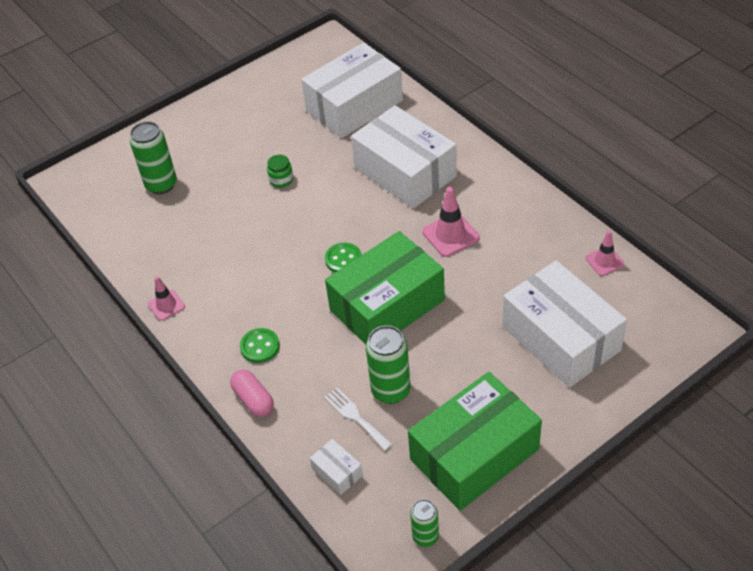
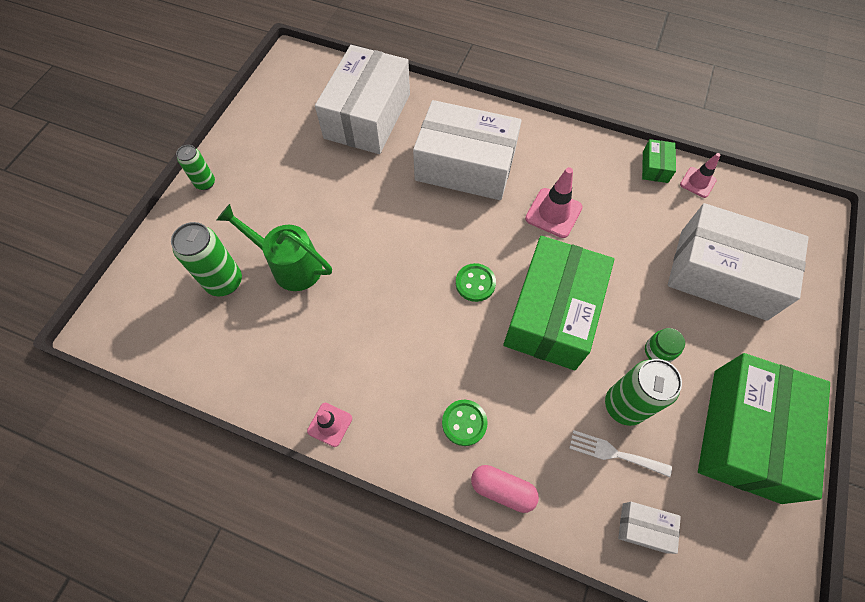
camera: 35 degrees left, 15 degrees up
green jar [267,155,293,188] -> green jar moved to [645,328,685,363]
green can [410,499,439,547] -> green can moved to [176,145,215,190]
none -> green watering can [217,204,332,291]
none -> green box [642,139,676,183]

